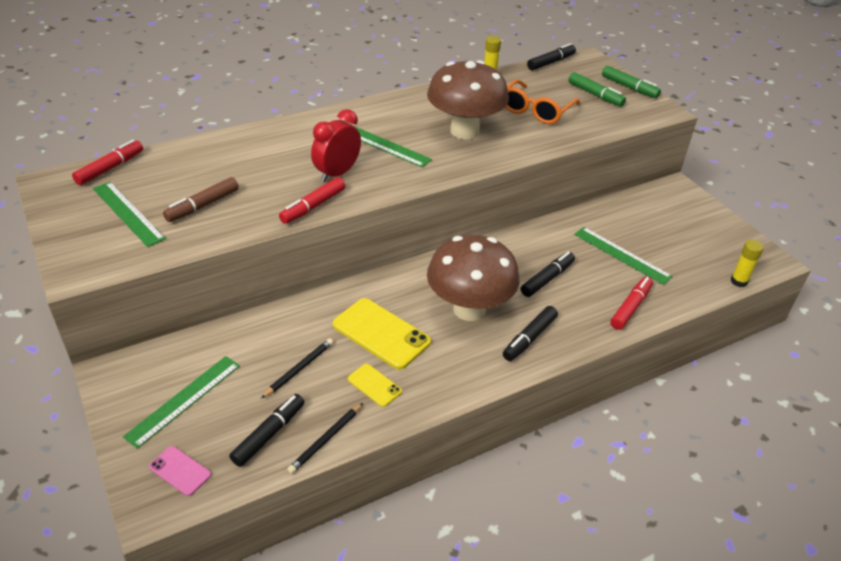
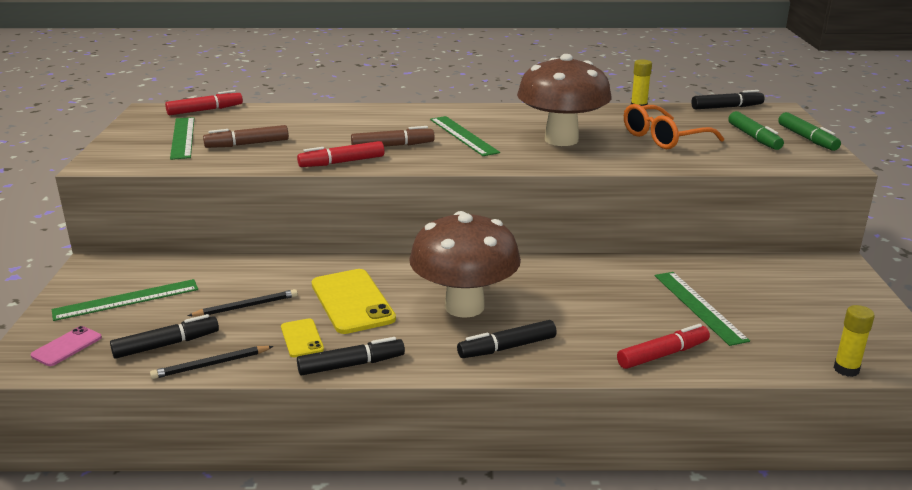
camera: 30 degrees right, 15 degrees down
pink phone [149,446,211,496] -> pink phone turned 60 degrees clockwise [31,326,102,366]
red clock [311,109,361,182] -> brown marker [351,126,435,147]
black marker [521,252,575,297] -> black marker moved to [297,337,405,375]

